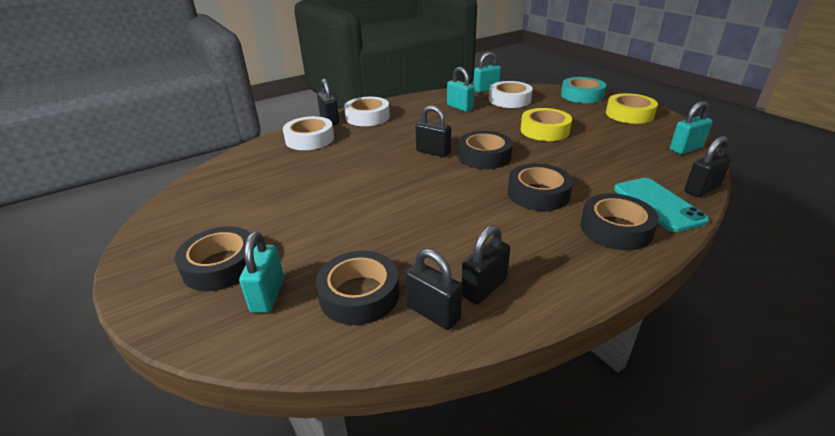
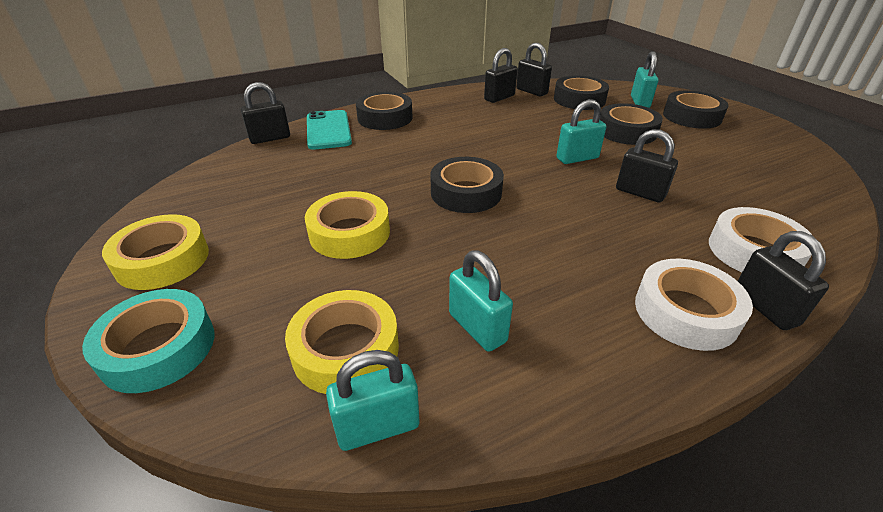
camera: 175 degrees left, 5 degrees up
black padlock [415,105,451,157] -> black padlock moved to [616,129,678,203]
white tape [489,81,533,108] -> yellow tape [285,290,399,394]
black tape [508,163,573,211] -> black tape moved to [600,103,663,145]
turquoise padlock [670,101,713,154] -> turquoise padlock moved to [556,99,606,164]

